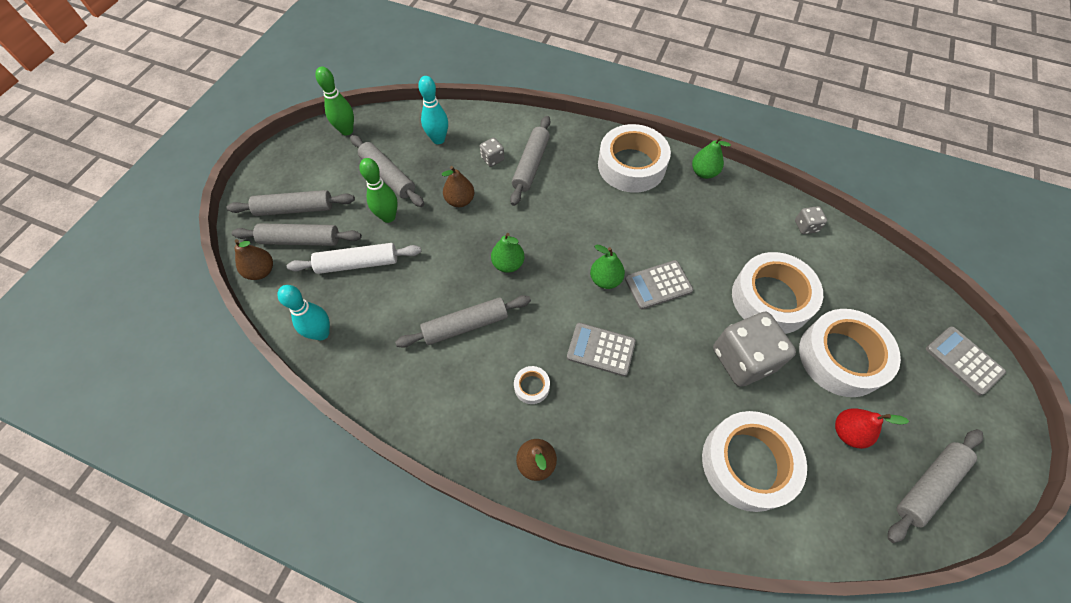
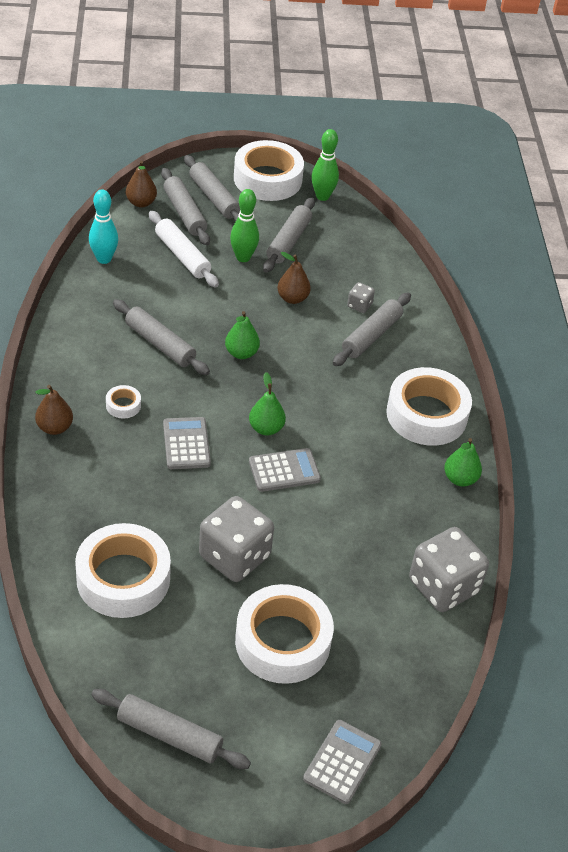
camera: 60 degrees right, 15 degrees down
turquoise bowling pin [418,76,448,144] -> none
grey rolling pin [510,116,550,206] -> grey rolling pin turned 45 degrees counterclockwise [333,293,411,366]
grey calculator [625,260,693,309] -> grey calculator turned 120 degrees clockwise [249,448,321,492]
white tape [732,252,823,334] -> white tape moved to [234,140,304,201]
grey dice [795,206,827,234] -> grey dice [409,527,489,612], size x2.23
red pear [835,408,909,449] -> none

